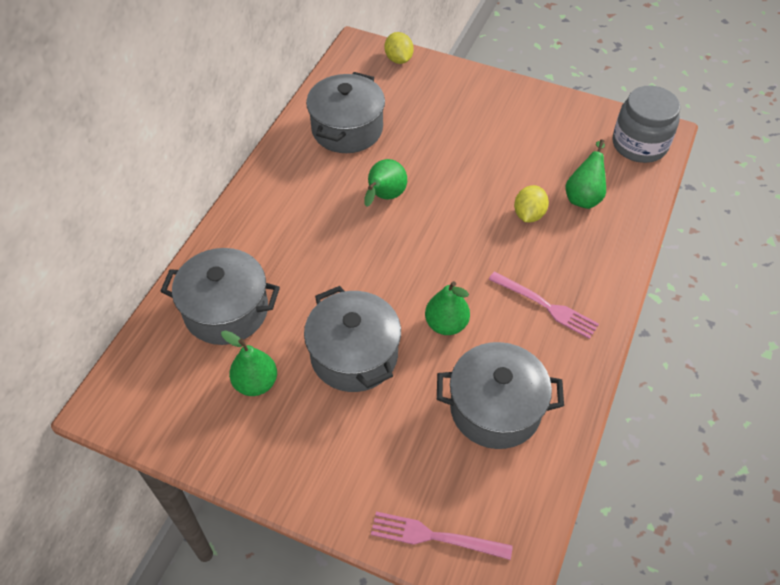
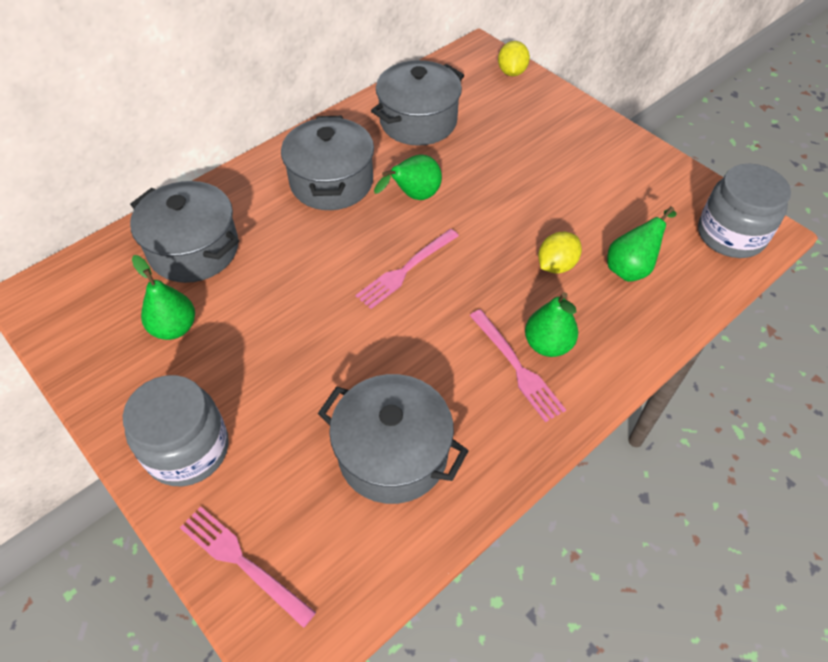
camera: 25 degrees right, 0 degrees up
grey pot [304,286,401,392] -> grey pot moved to [281,116,374,210]
green pear [425,281,470,335] -> green pear moved to [525,292,578,357]
none -> grey jar [123,375,229,486]
none -> pink fork [356,229,459,309]

